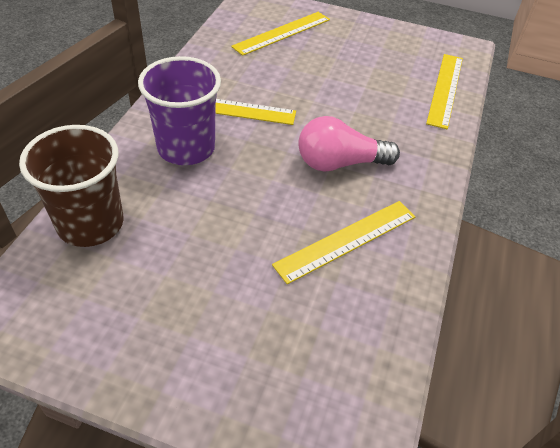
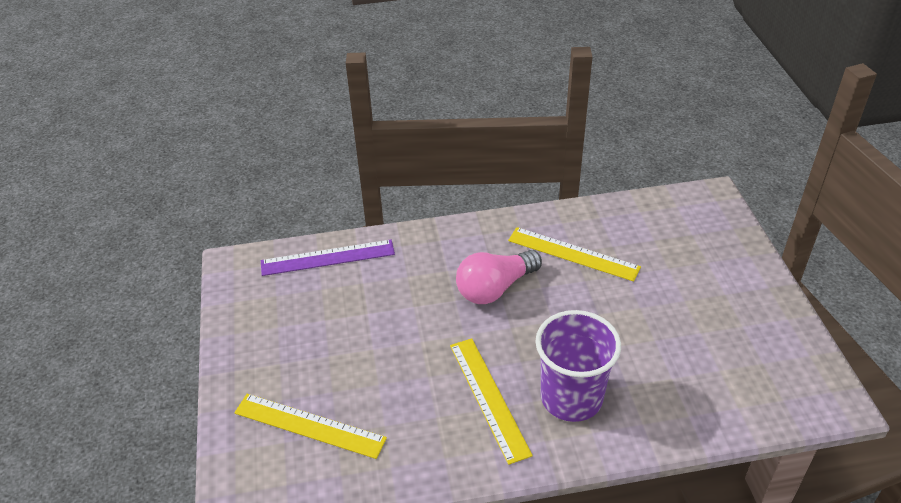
camera: 115 degrees left, 5 degrees down
brown cup [19,125,124,247] -> none
pink light bulb [298,116,400,171] -> pink light bulb turned 90 degrees clockwise [456,250,542,304]
yellow ruler [426,54,463,129] -> purple ruler [261,240,395,276]

